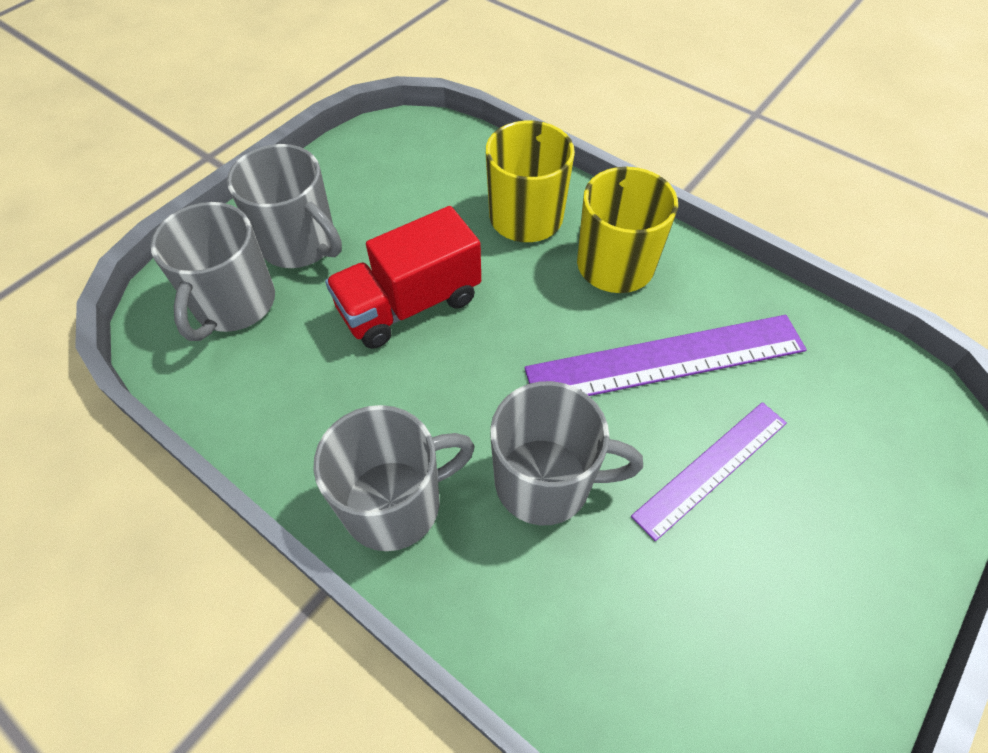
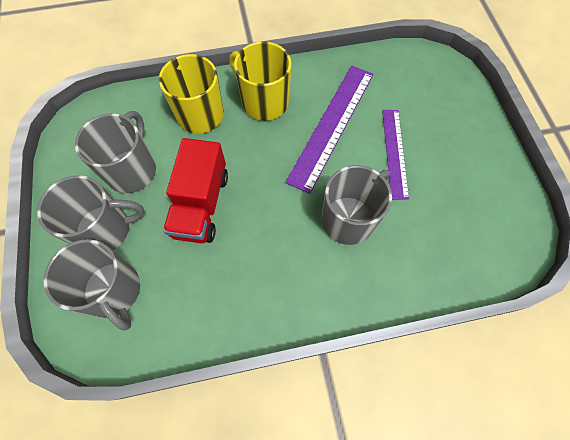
camera: 50 degrees left, 10 degrees up
grey mug [313,405,475,551] -> grey mug moved to [75,111,156,193]

